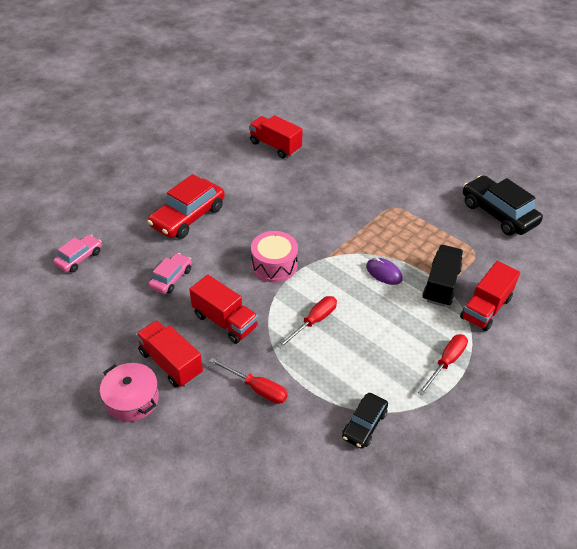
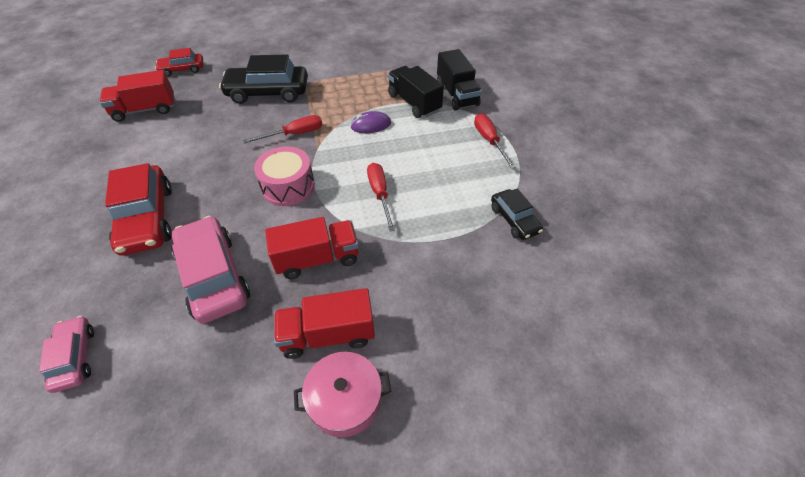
camera: 55 degrees left, 5 degrees up
pink car [148,253,192,294] -> pink car [171,216,250,324], size x1.76
red screwdriver [209,358,288,404] -> red screwdriver moved to [243,115,322,144]
red truck [460,261,520,331] -> black truck [437,49,482,111]
black car [463,175,543,235] -> black car moved to [219,54,308,104]
none -> red car [155,48,203,77]

